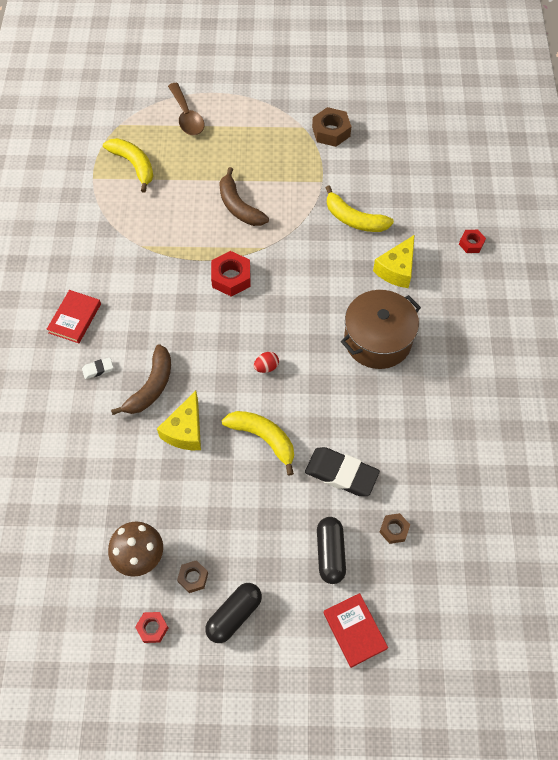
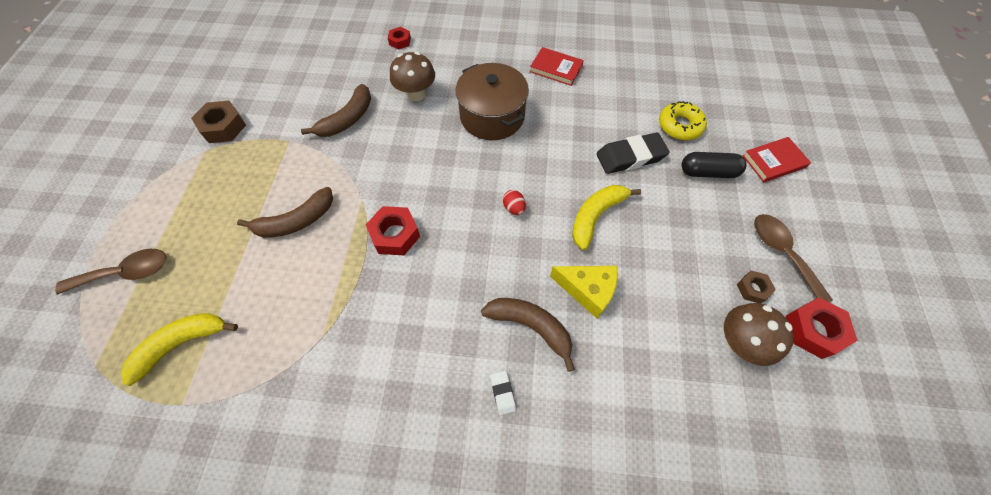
camera: 85 degrees left, 0 degrees up
red book [47,290,101,343] -> red book moved to [530,47,584,86]
red nut [135,612,168,643] -> red nut [786,297,858,359], size x1.69
black capsule [205,583,262,643] -> brown spoon [754,214,833,302]
black eraser [305,447,380,496] -> black eraser turned 45 degrees clockwise [597,133,670,174]
yellow banana [326,185,394,232] -> brown banana [301,84,371,137]
yellow cheese [373,235,414,288] -> brown mushroom [390,52,435,101]
brown nut [379,513,410,544] -> yellow donut [659,101,707,140]

